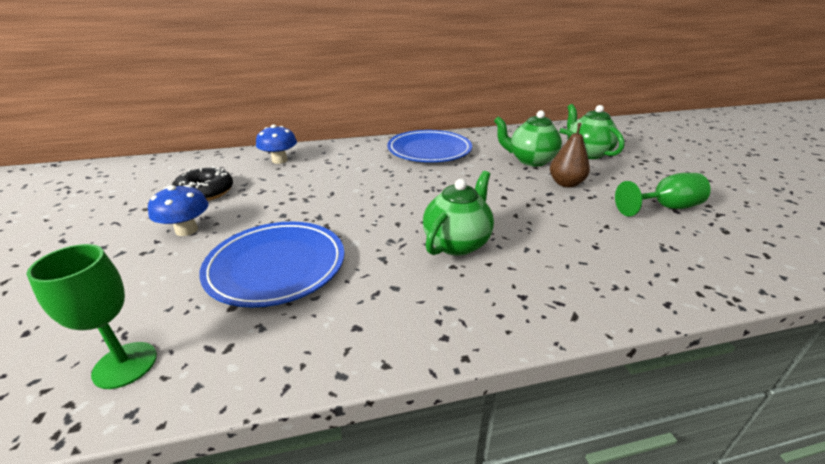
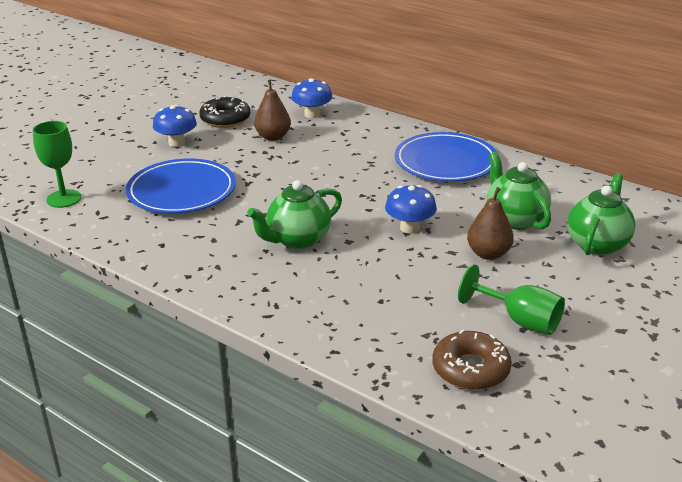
camera: 50 degrees right, 0 degrees up
green teapot [423,171,494,256] -> green teapot turned 150 degrees clockwise [247,180,342,249]
none -> brown pear [254,80,291,141]
none -> blue mushroom [385,185,437,233]
none -> brown donut [432,329,512,390]

